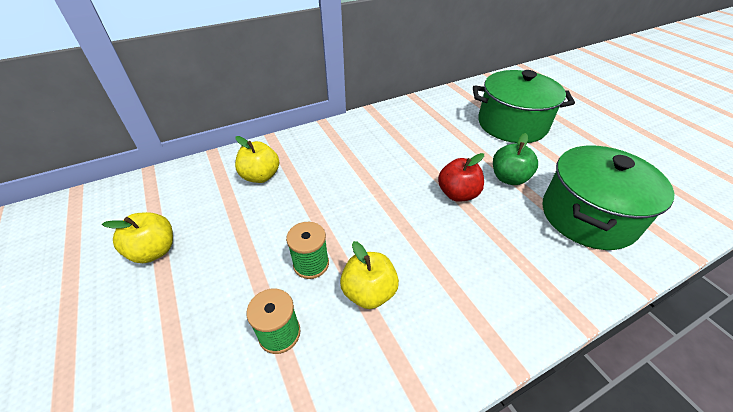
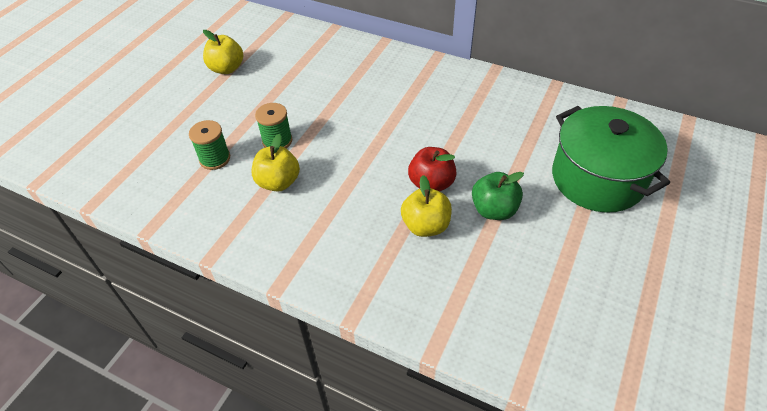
camera: 55 degrees right, 5 degrees up
yellow apple [235,136,279,183] -> yellow apple moved to [401,175,452,237]
green pot [543,145,674,250] -> none

